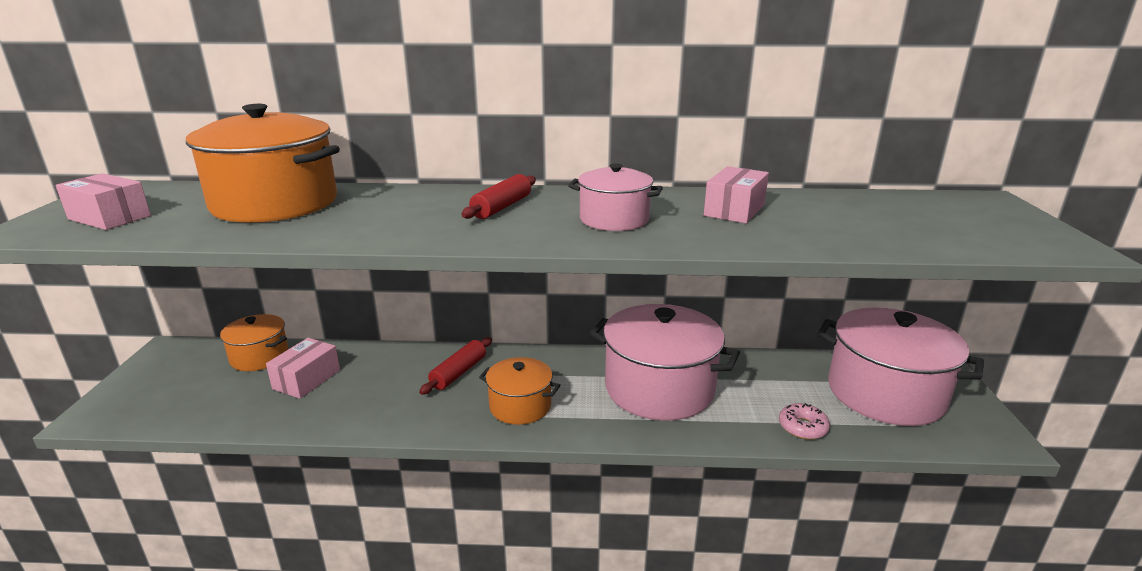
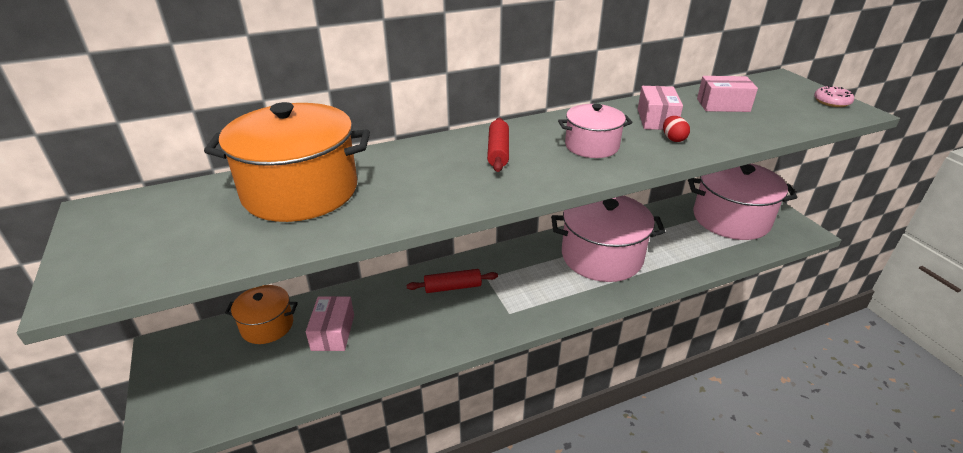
camera: 25 degrees left, 10 degrees up
pink box [55,173,151,230] -> pink box moved to [697,76,758,112]
red rolling pin [419,337,492,395] -> red rolling pin turned 75 degrees clockwise [407,269,498,293]
orange pot [479,357,560,425] -> none
pink donut [779,403,830,440] -> pink donut moved to [814,85,854,107]
none -> red egg [663,116,690,142]

